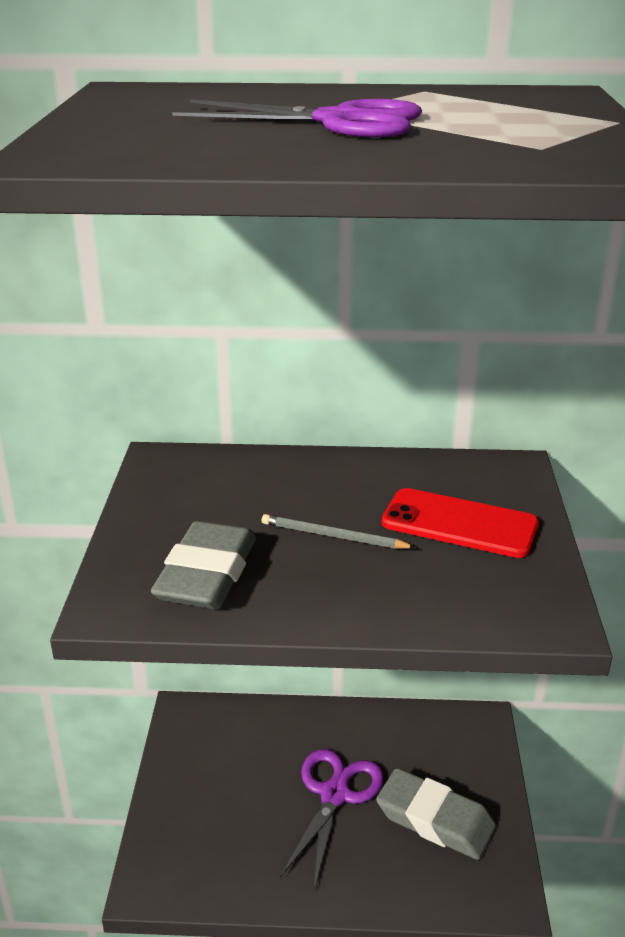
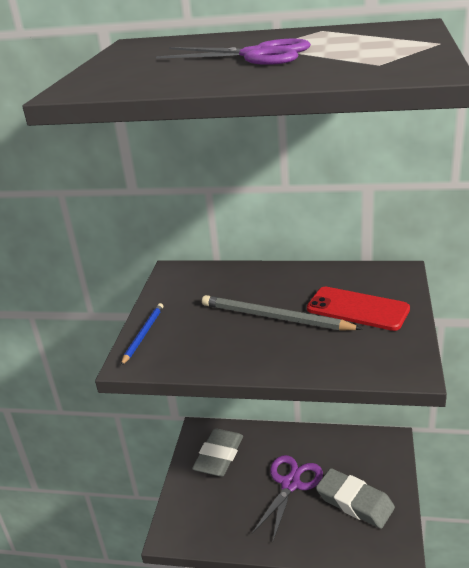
camera: 10 degrees right, 0 degrees up
grey eraser [151,521,256,609] -> grey eraser moved to [192,429,243,477]
grey pencil [262,514,416,549] -> grey pencil [202,295,363,331], size x1.67
none -> blue pencil [121,303,163,366]

